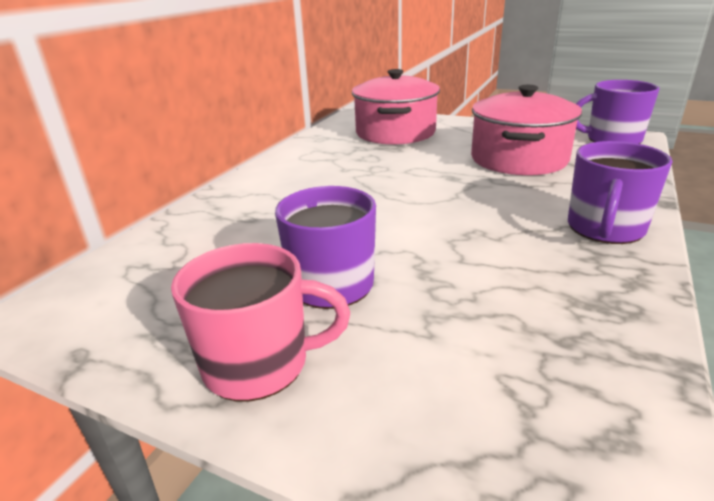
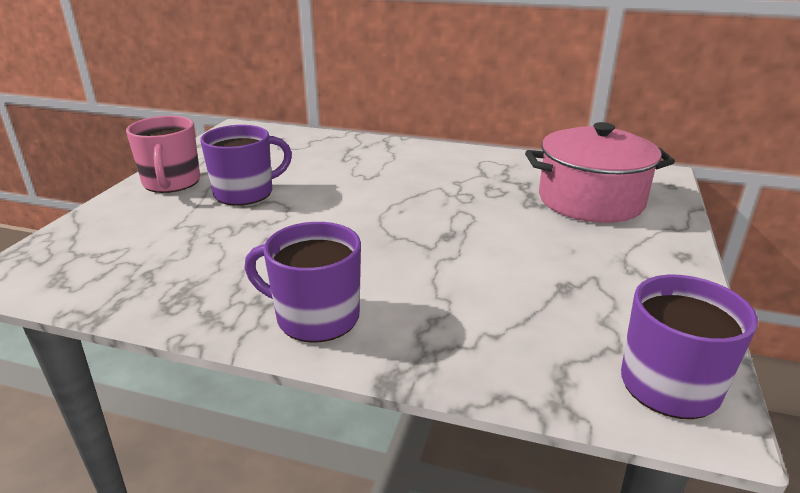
camera: 80 degrees right, 0 degrees up
pink pot [471,85,582,175] -> none

